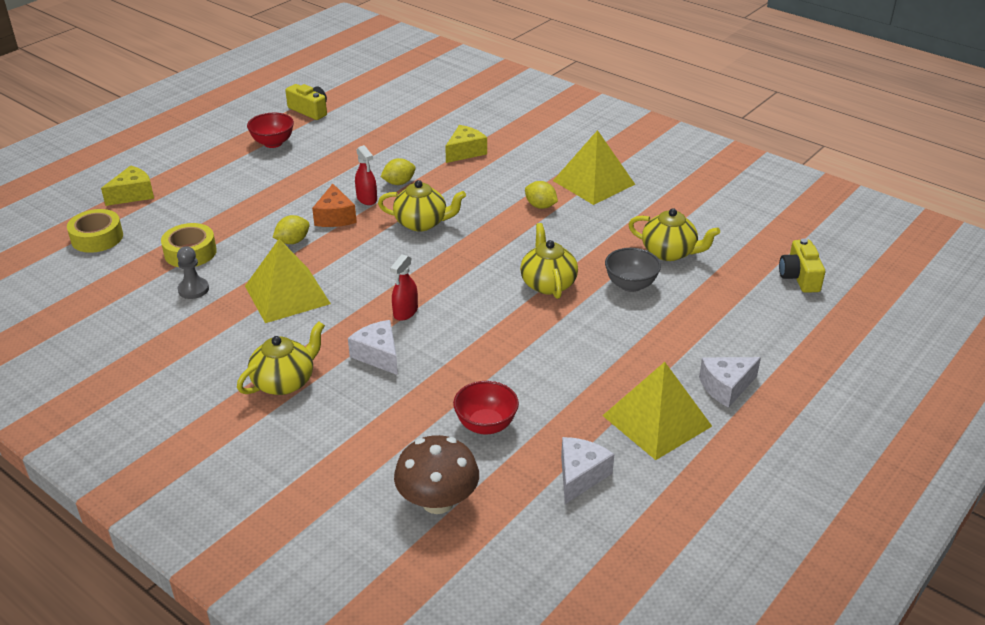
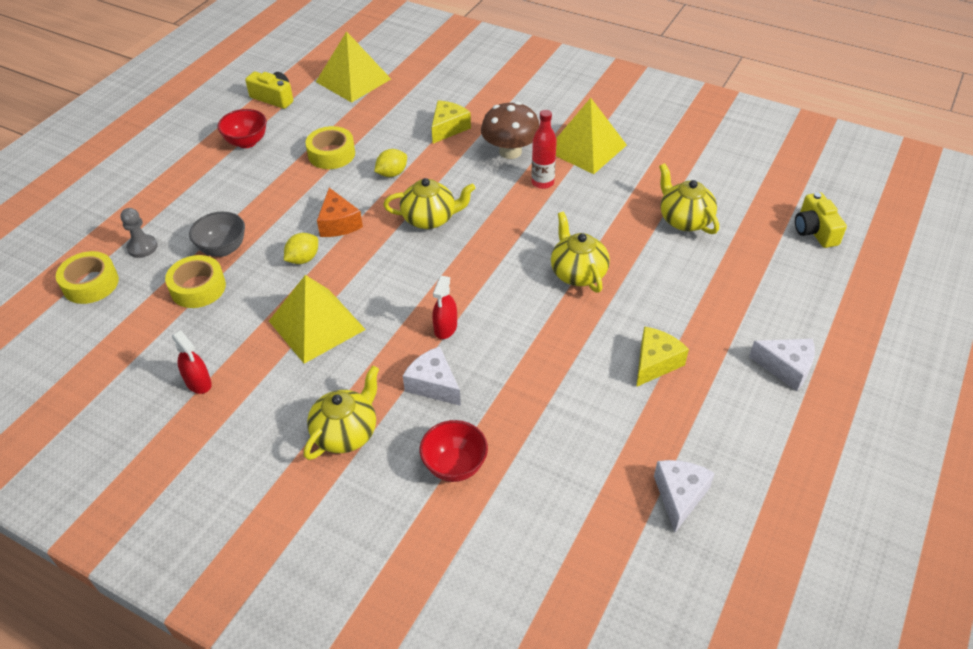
camera: 10 degrees left, 10 degrees up
yellow cheese [101,165,154,206] -> yellow cheese moved to [636,326,689,387]
grey pawn [177,246,209,299] -> grey pawn moved to [120,208,158,258]
red spray bottle [355,145,377,205] -> red spray bottle moved to [172,330,212,394]
brown mushroom [394,435,479,514] -> brown mushroom moved to [481,102,540,159]
red bowl [453,381,519,434] -> red bowl moved to [420,420,488,482]
yellow lemon [525,181,558,209] -> red bottle [531,110,557,189]
yellow pyramid [602,362,712,460] -> yellow pyramid moved to [316,31,391,103]
grey bowl [605,248,661,292] -> grey bowl moved to [189,212,245,257]
yellow teapot [628,208,720,261] -> yellow teapot turned 135 degrees counterclockwise [659,163,719,234]
white cheese [699,357,761,408] -> white cheese turned 120 degrees counterclockwise [749,339,815,391]
none -> yellow tape [305,126,355,169]

